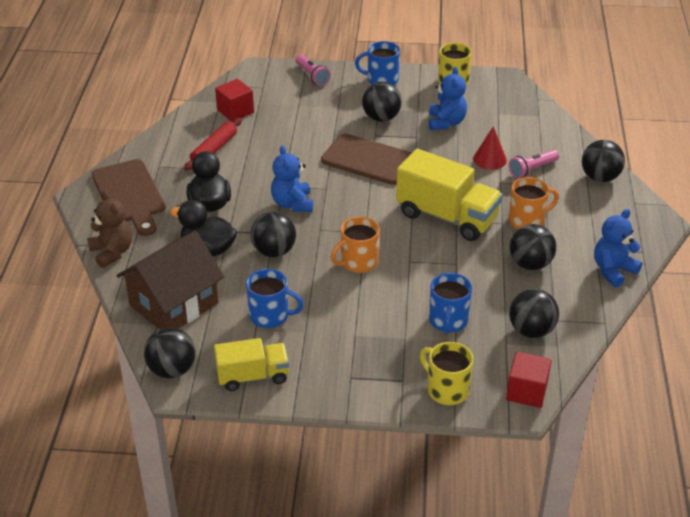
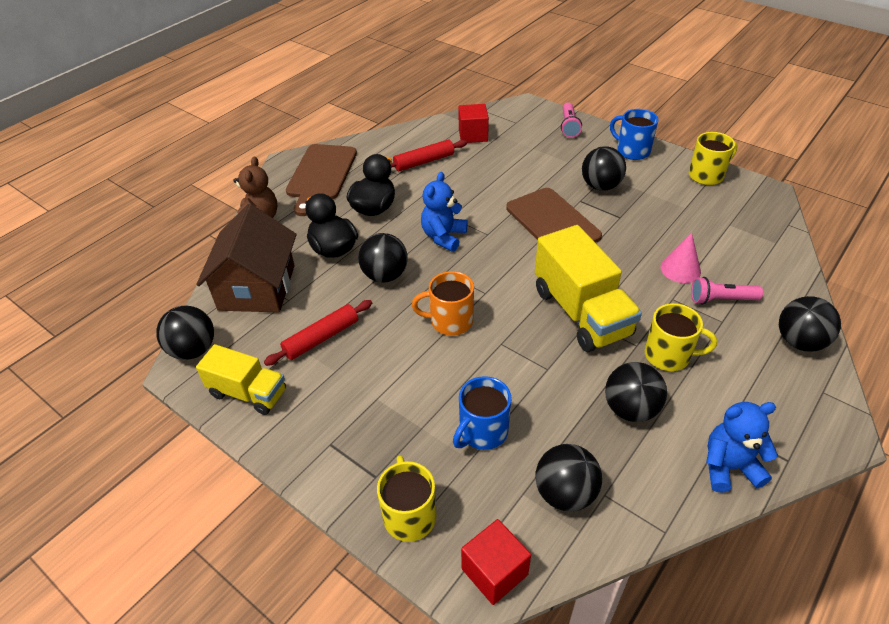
camera: 35 degrees right, 5 degrees up
brown house [116,231,224,329] -> brown house turned 75 degrees counterclockwise [196,204,297,312]
blue mug [246,269,304,328] -> red rolling pin [264,300,372,366]
blue teddy bear [429,67,467,130] -> none
red cone [473,126,507,170] -> pink cone [660,233,701,283]
orange mug [508,177,559,229] -> yellow mug [645,303,717,371]

